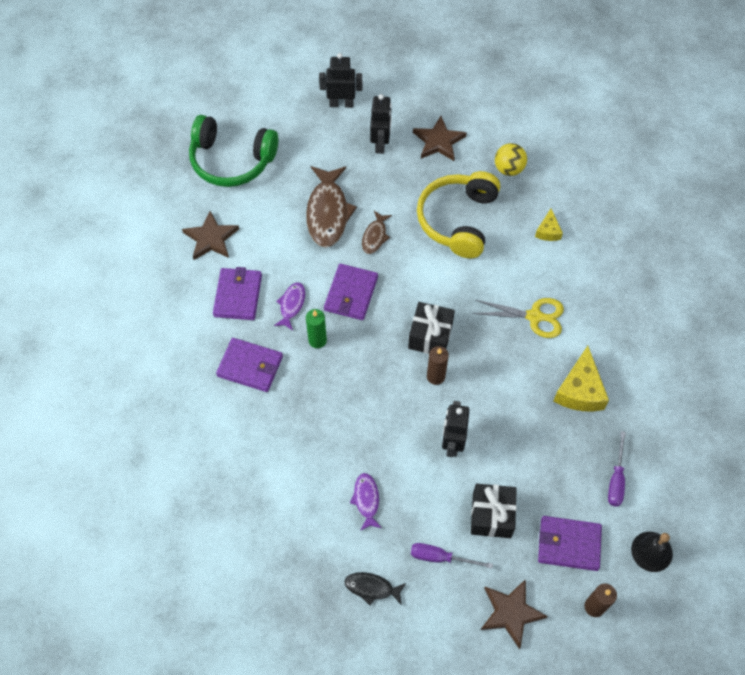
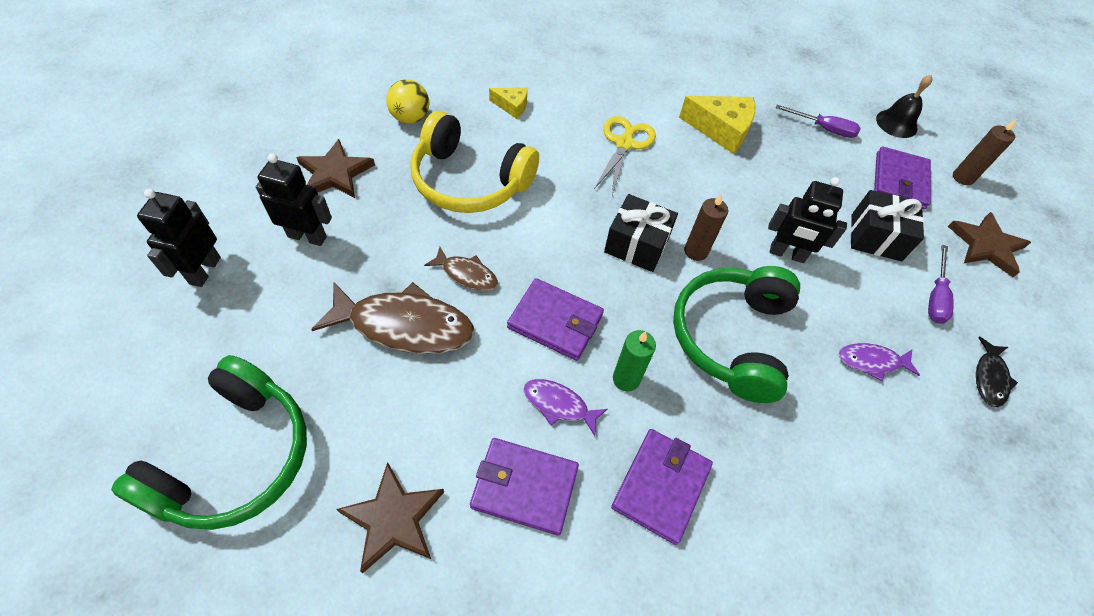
camera: 85 degrees left, 5 degrees down
none -> green headphones [673,266,800,403]

